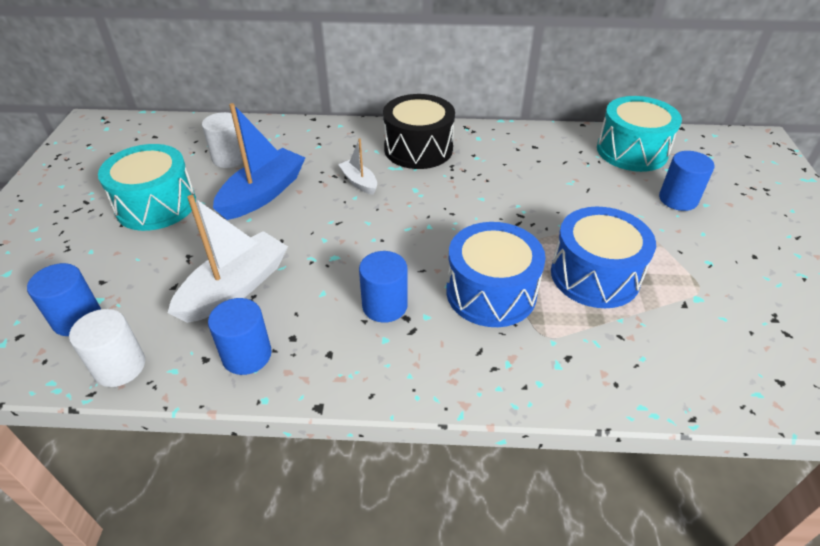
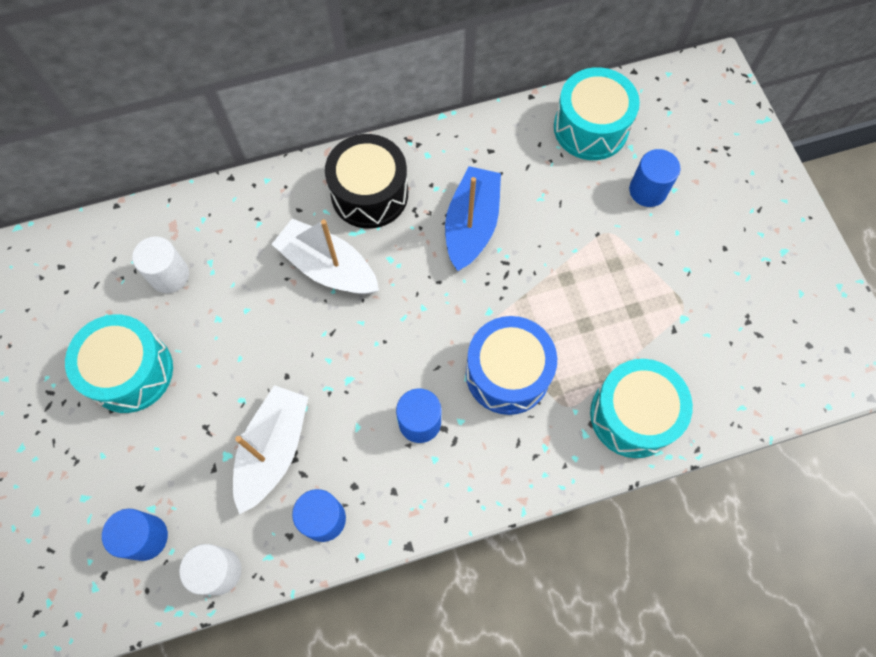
camera: 20 degrees left, 25 degrees up
blue boat [213,103,305,220] -> blue boat moved to [445,166,501,271]
white boat [338,139,377,195] -> white boat [272,219,379,294], size x1.91
blue drum [551,207,656,308] -> none
none -> turquoise drum [590,359,693,458]

